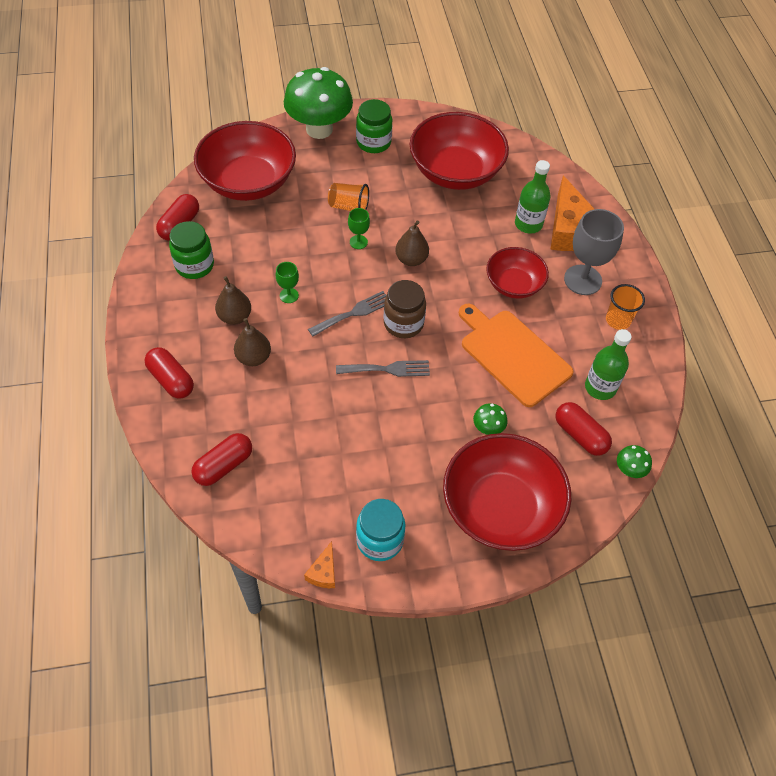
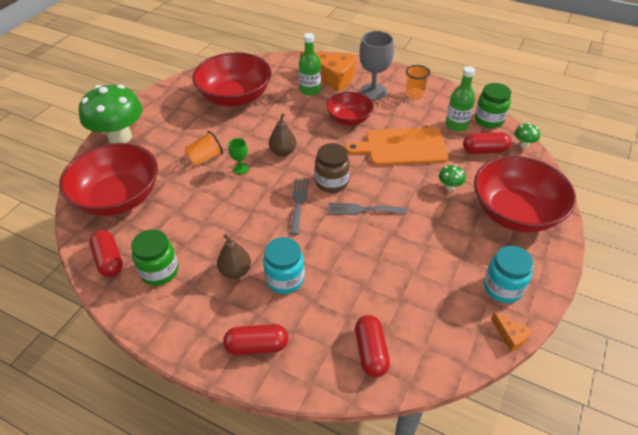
camera: 50 degrees left, 10 degrees down
brown pear [234,318,271,366] -> turquoise jar [263,237,305,294]
green goblet [276,262,299,303] -> none
grey fork [336,360,430,377] -> grey fork turned 120 degrees counterclockwise [328,203,407,215]
green jar [356,99,392,153] -> green jar moved to [475,83,511,128]

